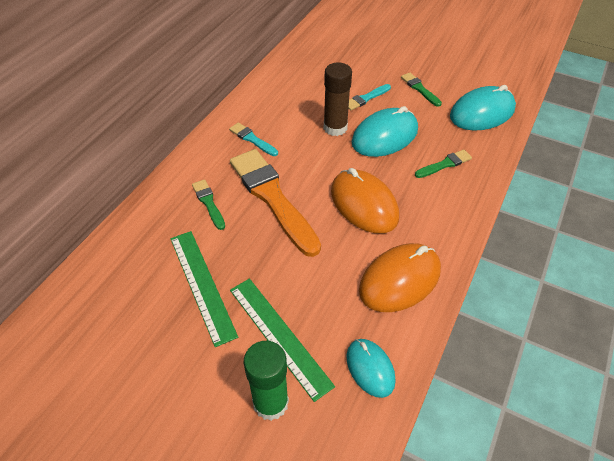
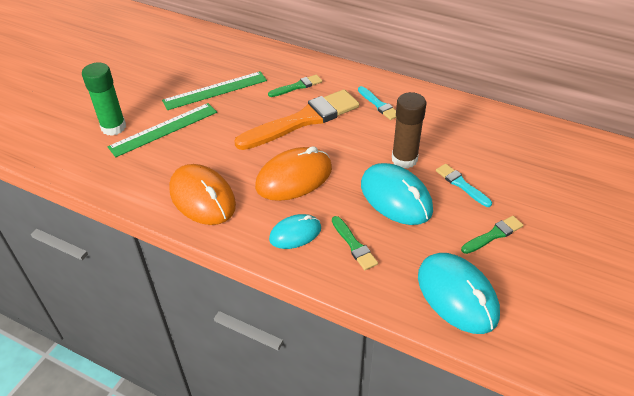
camera: 90 degrees right, 5 degrees down
turquoise brush [229,122,278,156] -> turquoise brush turned 105 degrees clockwise [358,86,396,120]
turquoise mouse [347,339,396,398] -> turquoise mouse moved to [269,214,321,249]

